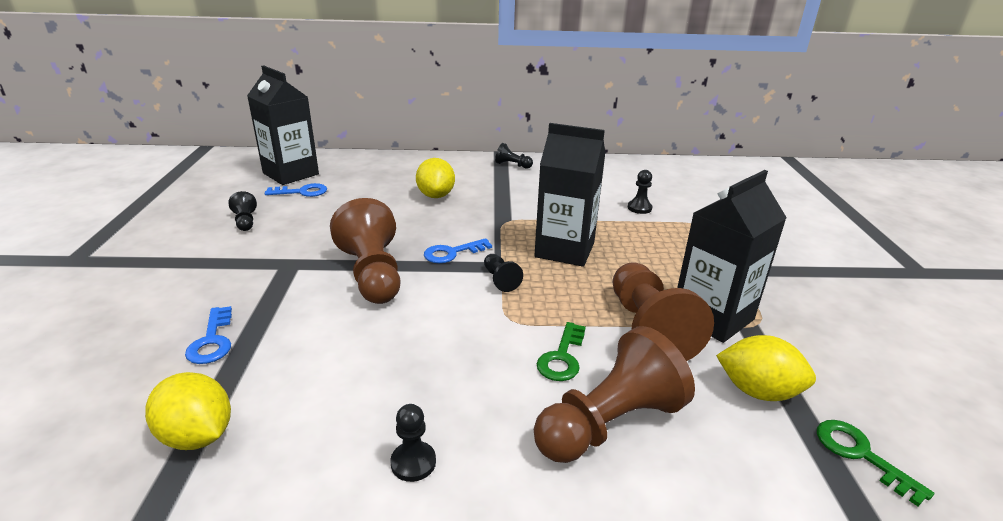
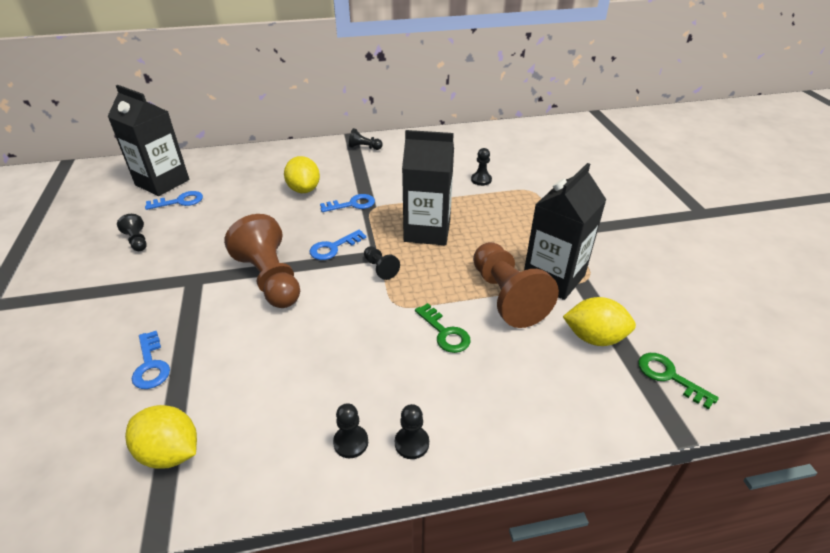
camera: 10 degrees left, 10 degrees up
brown pawn [534,326,695,463] -> none
green key [537,322,586,381] -> green key turned 45 degrees counterclockwise [415,303,471,353]
none -> blue key [320,194,375,212]
none -> black pawn [395,404,429,459]

